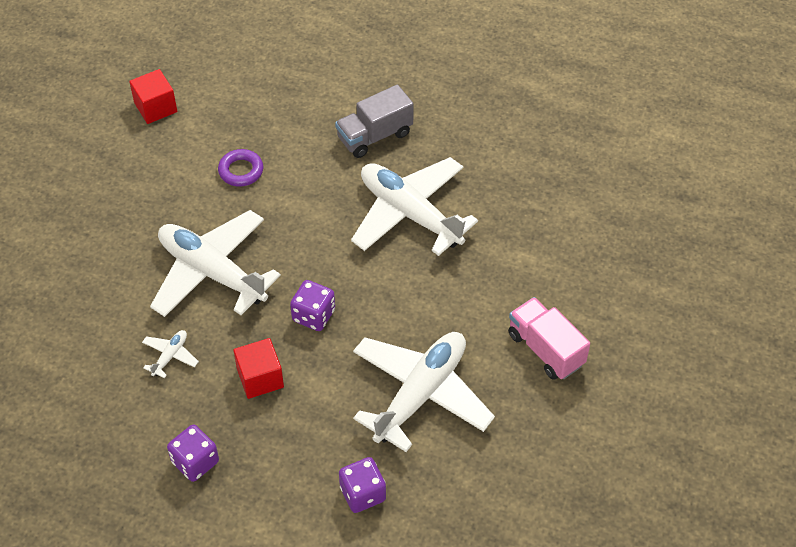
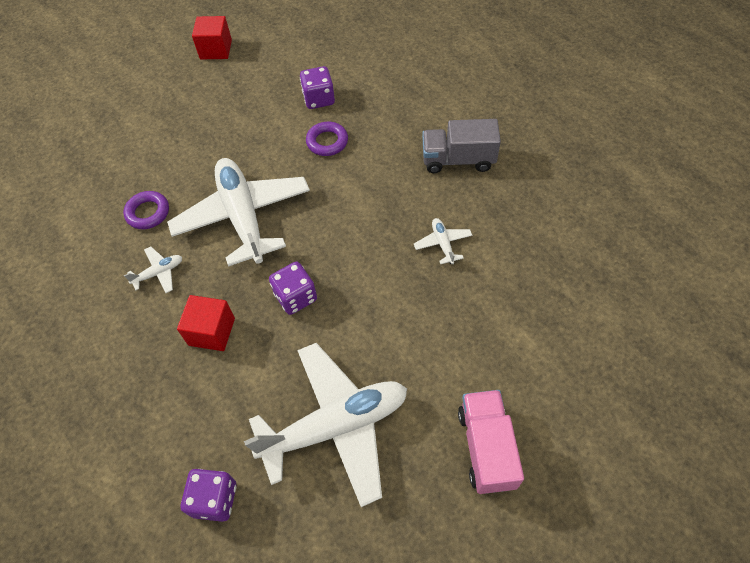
camera: 35 degrees right, 5 degrees up
red cube [129,69,177,124] -> red cube moved to [192,16,232,59]
purple dice [167,425,219,482] -> purple dice moved to [300,66,335,109]
white plane [351,157,478,256] -> white plane [414,218,472,264], size x0.40
none -> purple ring [123,191,169,229]

